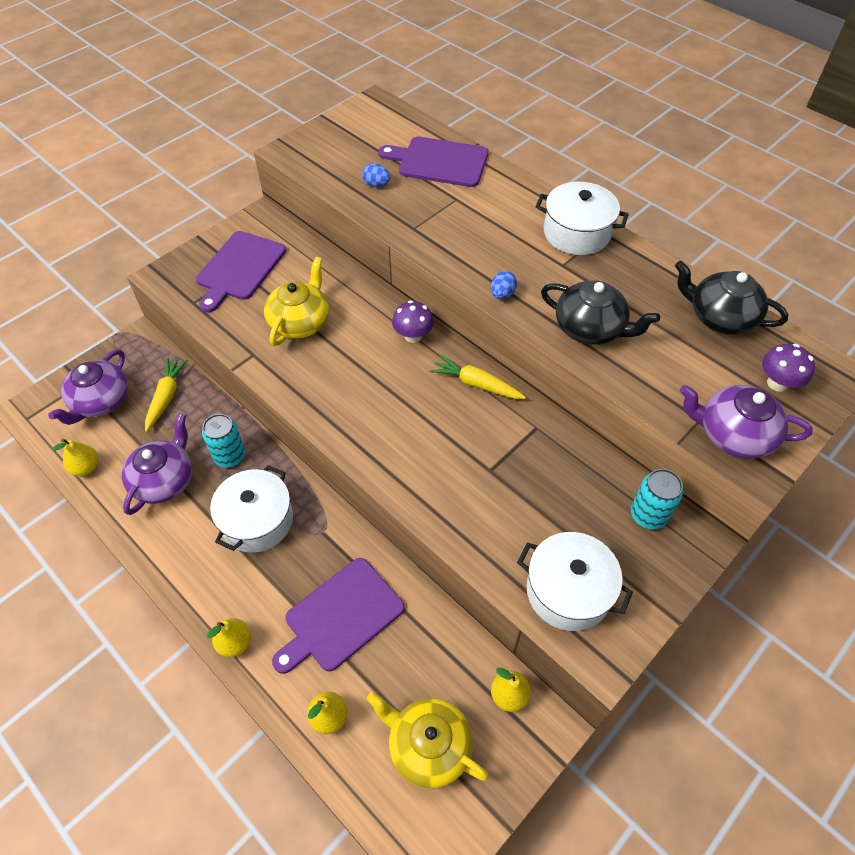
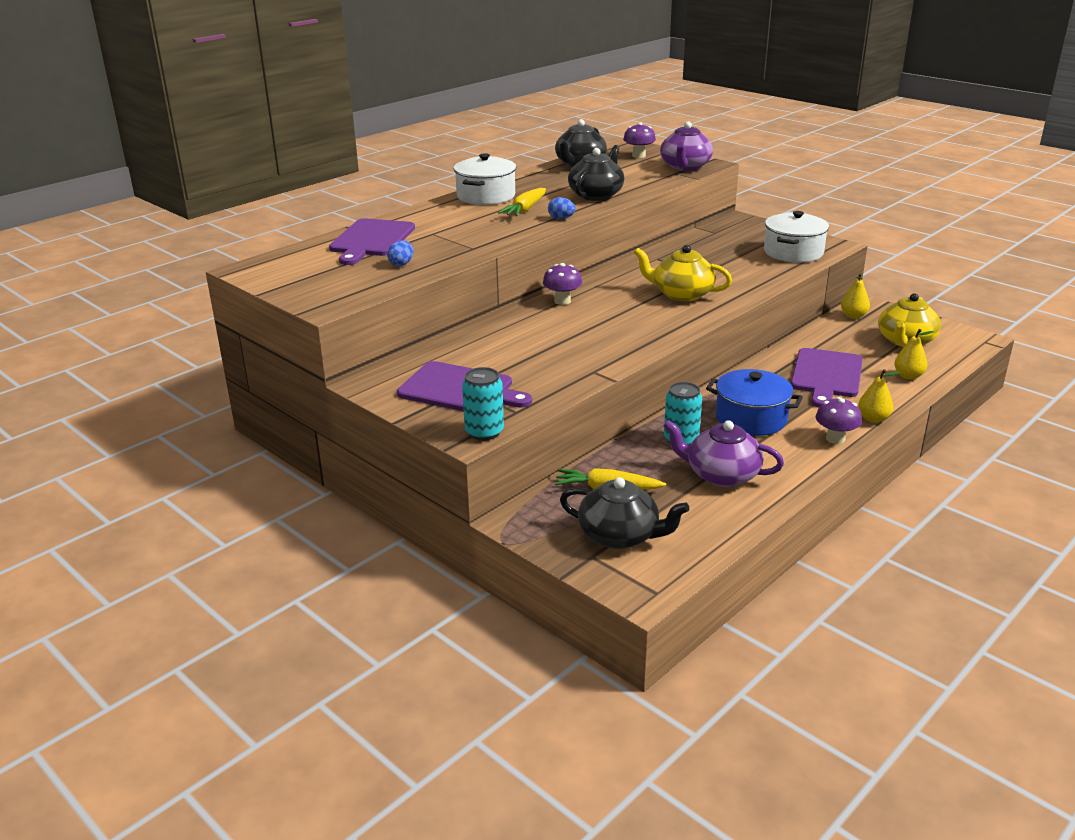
camera: 90 degrees left, 25 degrees down
purple teapot [48,349,128,425] -> black teapot [560,477,689,549]
yellow pear [52,439,98,476] -> none
white pot [210,465,293,553] -> blue pot [706,369,803,436]
yellow teapot [264,257,329,346] -> yellow teapot moved to [634,245,732,302]
purple cutting board [272,558,405,674] -> purple cutting board turned 60 degrees clockwise [791,348,863,407]
yellow carrot [430,355,526,399] -> yellow carrot moved to [498,188,546,216]
turquoise can [631,469,683,529] -> turquoise can moved to [462,367,504,440]
none -> purple mushroom [816,397,862,444]

